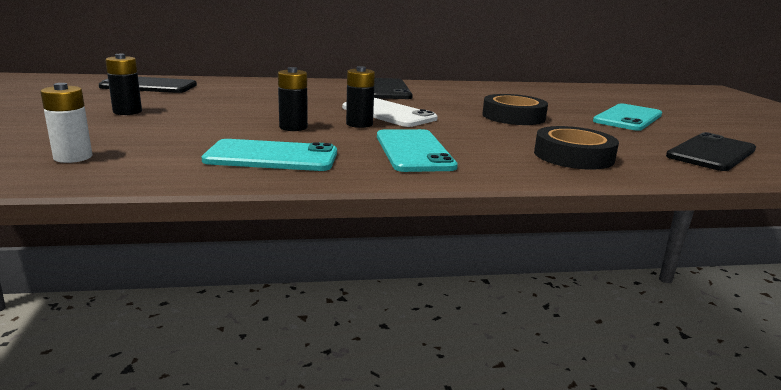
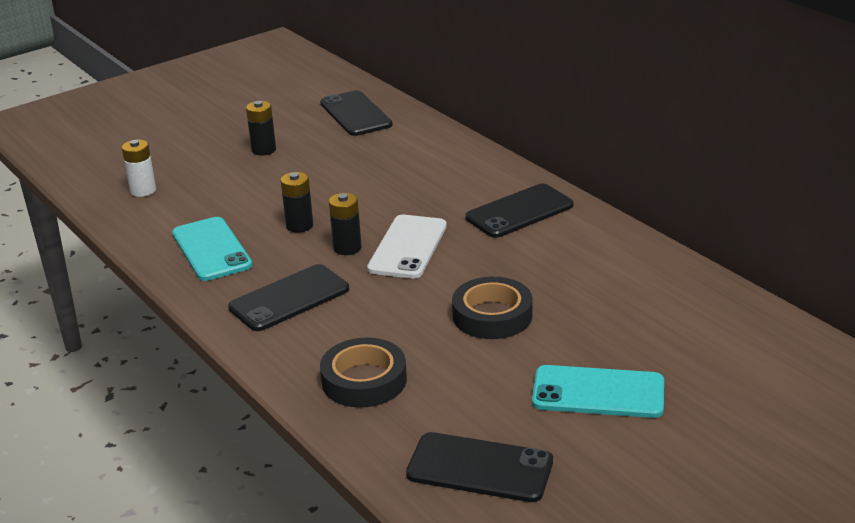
camera: 65 degrees right, 10 degrees up
turquoise phone [377,129,458,172] -> black phone [228,264,349,331]

